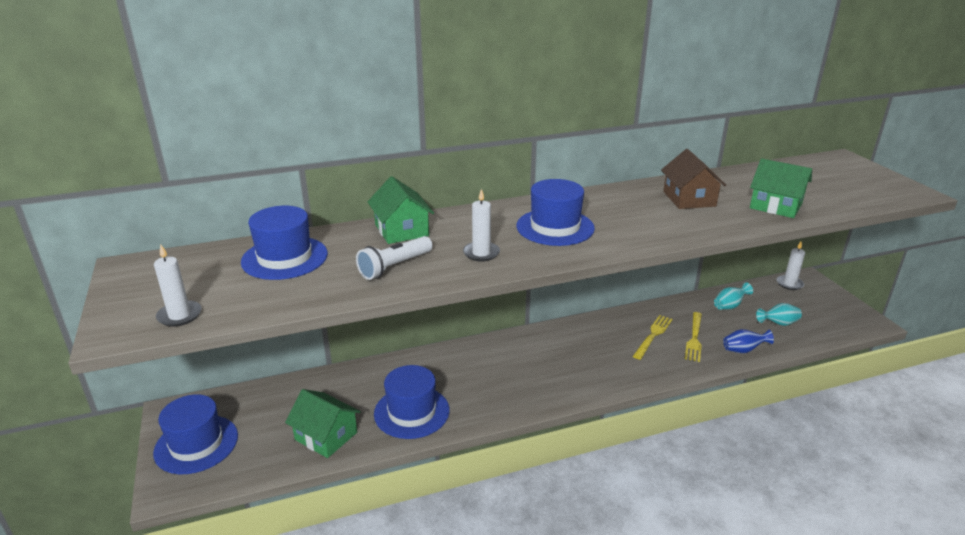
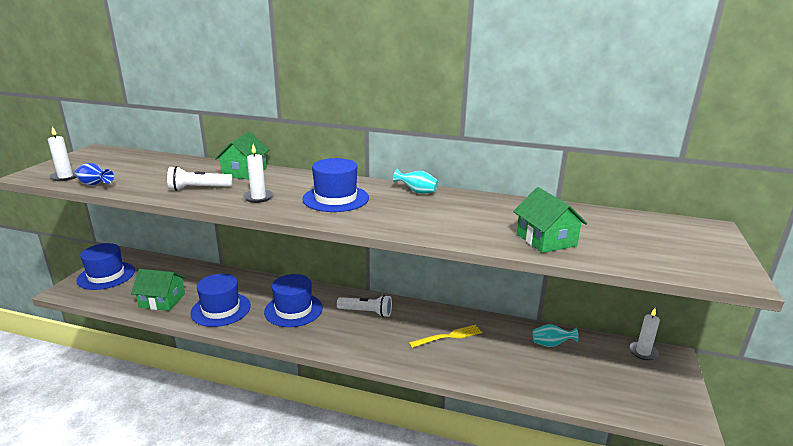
camera: 35 degrees right, 5 degrees down
blue hat [241,206,328,280] -> blue hat moved to [264,274,323,327]
green house [285,389,361,458] -> green house turned 60 degrees counterclockwise [131,269,186,311]
brown house [661,149,726,209] -> none
yellow fork [685,312,702,362] -> none
blue vase [723,329,774,353] -> blue vase moved to [75,163,114,186]
turquoise vase [756,303,802,326] -> turquoise vase moved to [393,169,438,194]
none -> white flashlight [337,295,392,317]

